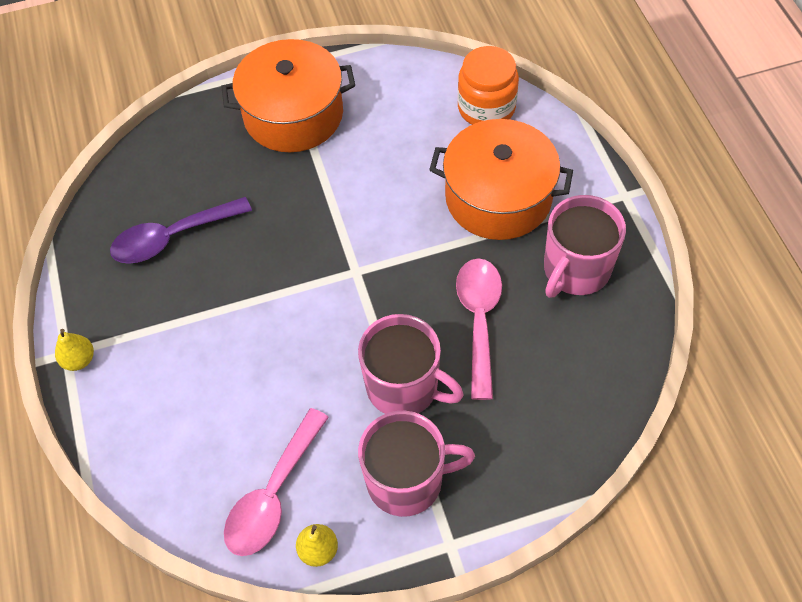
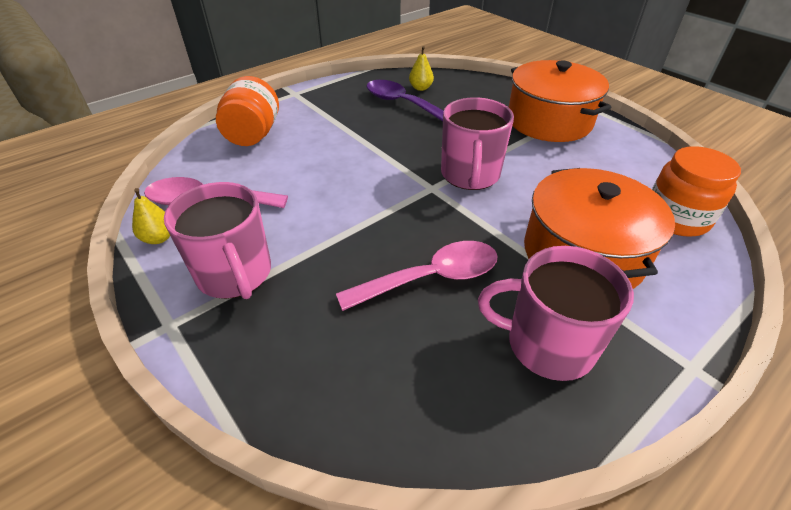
camera: 65 degrees right, 15 degrees down
yellow pear [55,329,94,371] -> yellow pear moved to [409,46,434,91]
pink mug [358,314,464,414] -> pink mug moved to [441,97,514,190]
none -> orange jar [216,76,279,146]

